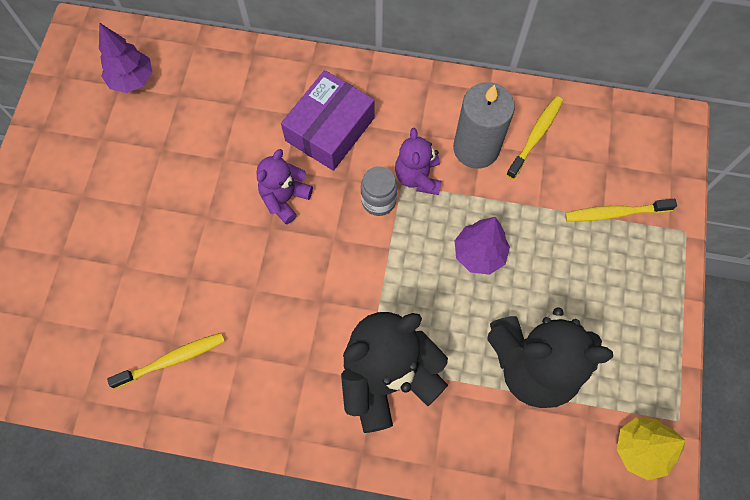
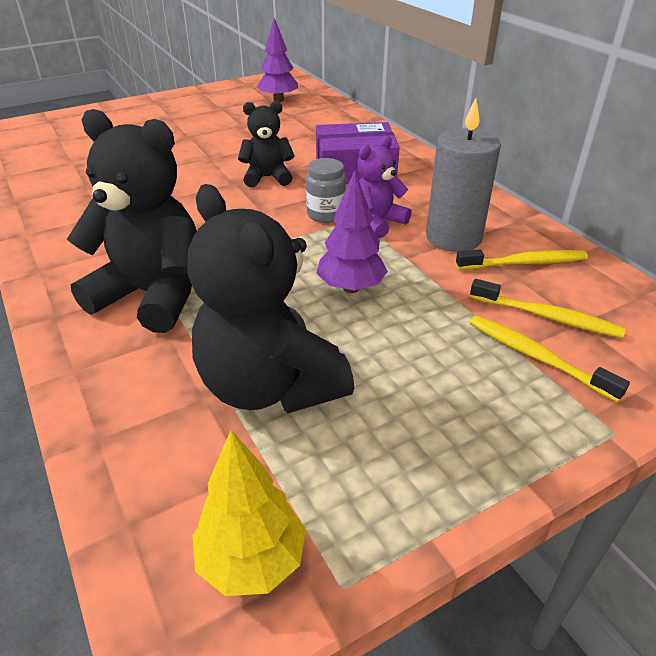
camera: 50 degrees right, 30 degrees down
yellow toothbrush [107,333,225,389] -> yellow toothbrush moved to [470,279,626,338]
purple teddy bear [257,149,313,224] -> black teddy bear [238,101,295,188]

